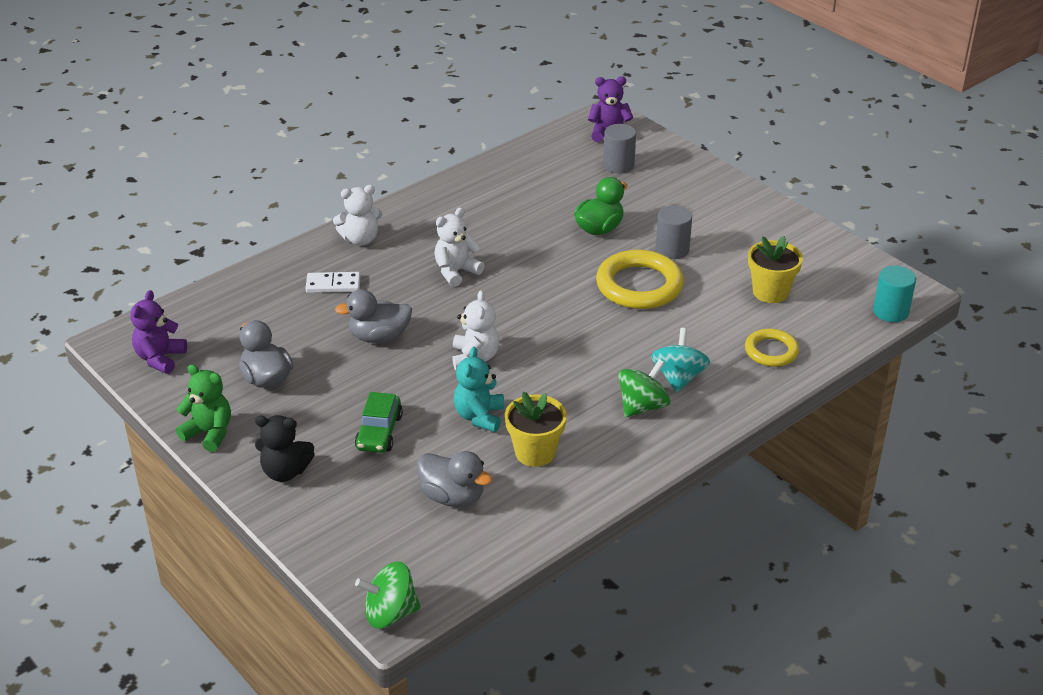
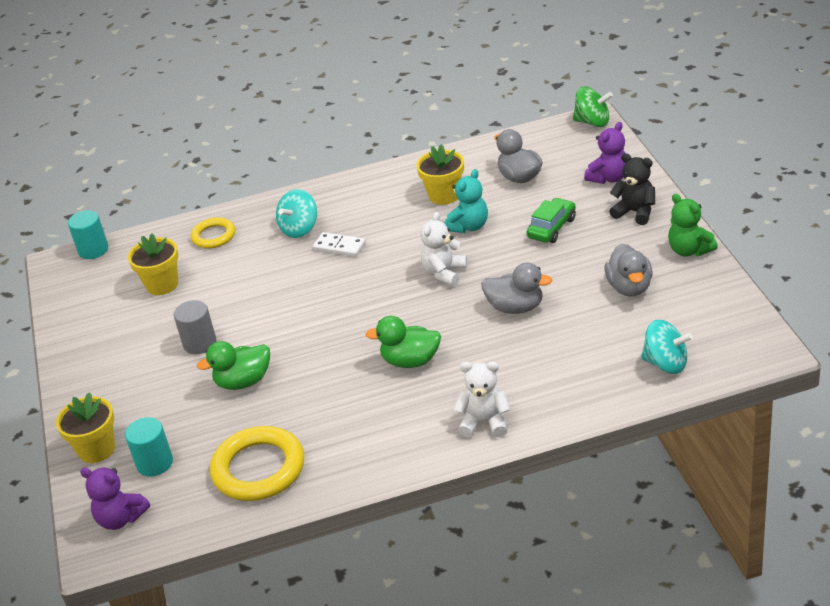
camera: 150 degrees left, 0 degrees up
purple teddy bear [131,290,187,374] -> purple teddy bear moved to [584,122,625,184]
white domino [305,272,360,293] -> white domino moved to [313,232,366,257]
white teddy bear [434,207,484,287] -> green duck [365,316,441,368]
yellow ring [596,250,684,309] -> yellow ring moved to [210,426,304,501]
grey cylinder [603,124,636,174] -> turquoise cylinder [125,417,173,477]
green spinning top [618,359,670,417] -> none
none -> yellow flower pot [56,392,115,463]
none -> turquoise spinning top [641,320,693,374]

